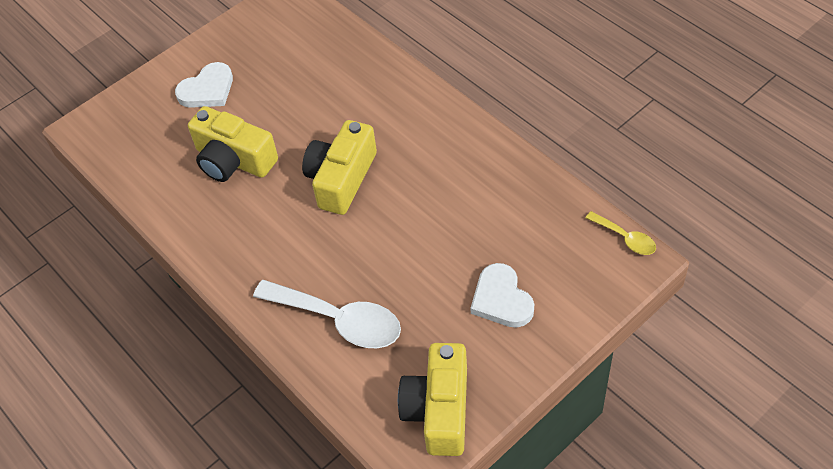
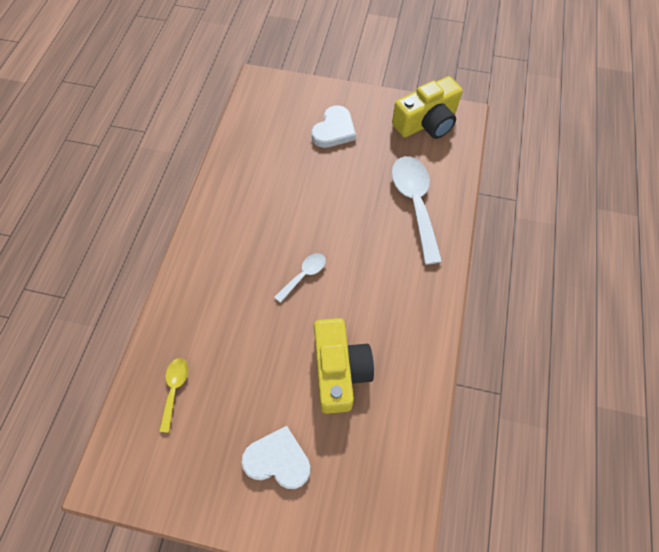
camera: 130 degrees left, 10 degrees up
yellow camera [302,120,377,215] -> white spoon [275,253,326,303]
yellow spoon [586,211,656,255] -> yellow spoon moved to [159,358,188,433]

